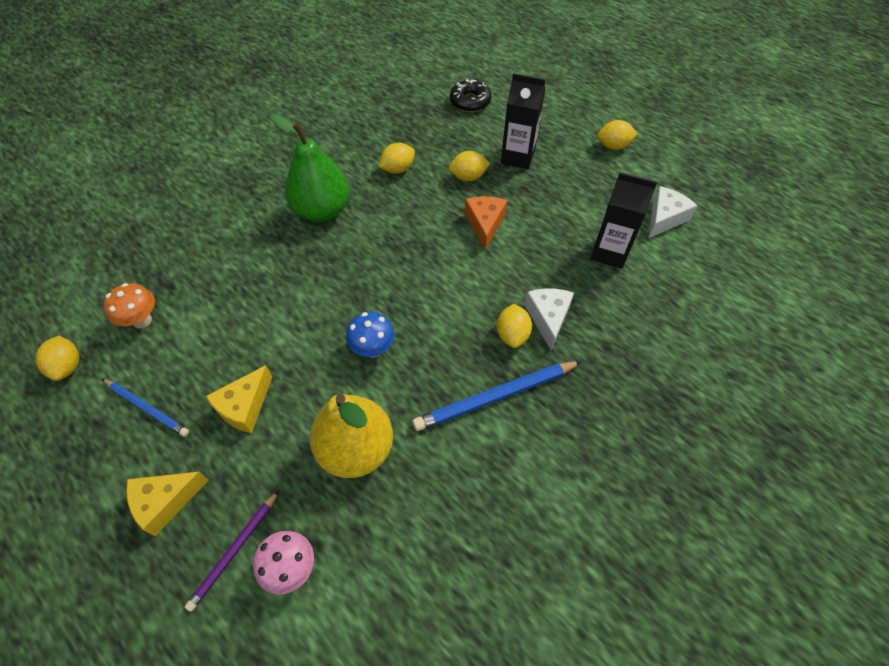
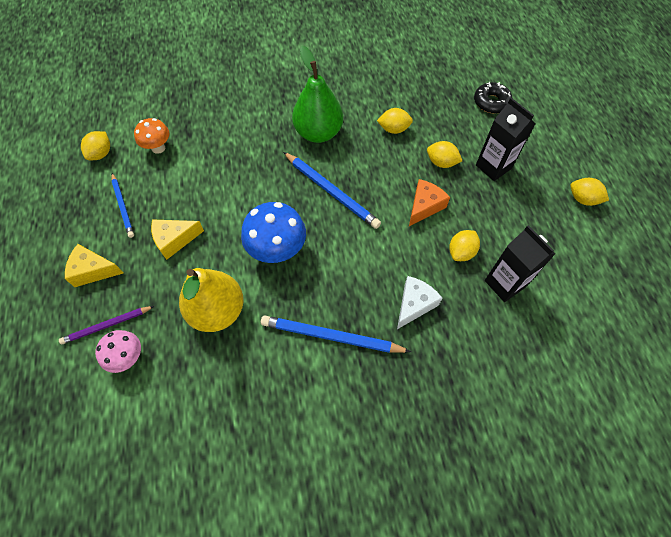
camera: 35 degrees right, 5 degrees up
blue mushroom [346,312,395,358] -> blue mushroom [241,202,306,263], size x1.64
yellow lemon [497,304,532,348] -> yellow lemon moved to [449,230,480,261]
white cheese [649,186,698,238] -> none
none -> blue pencil [283,152,381,229]

